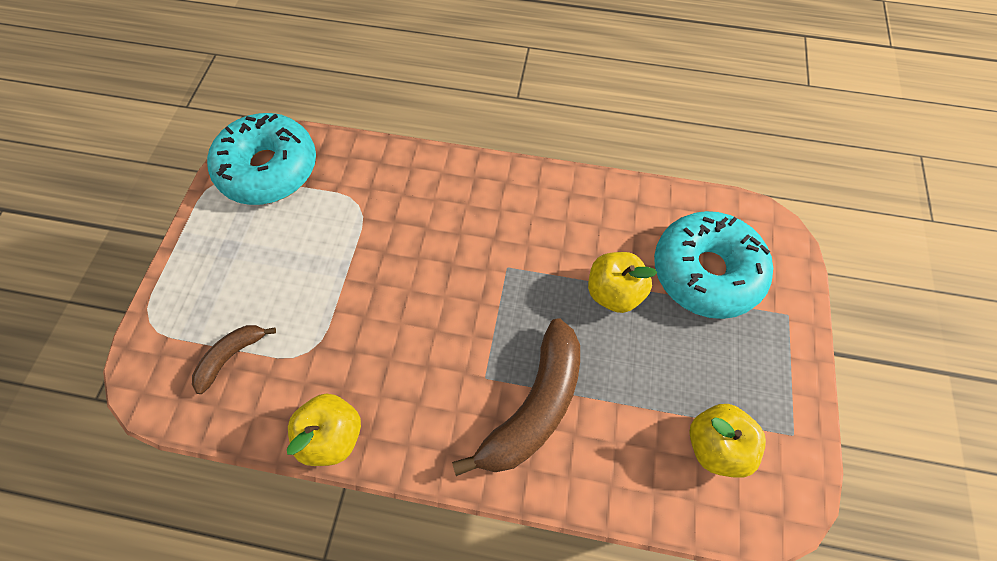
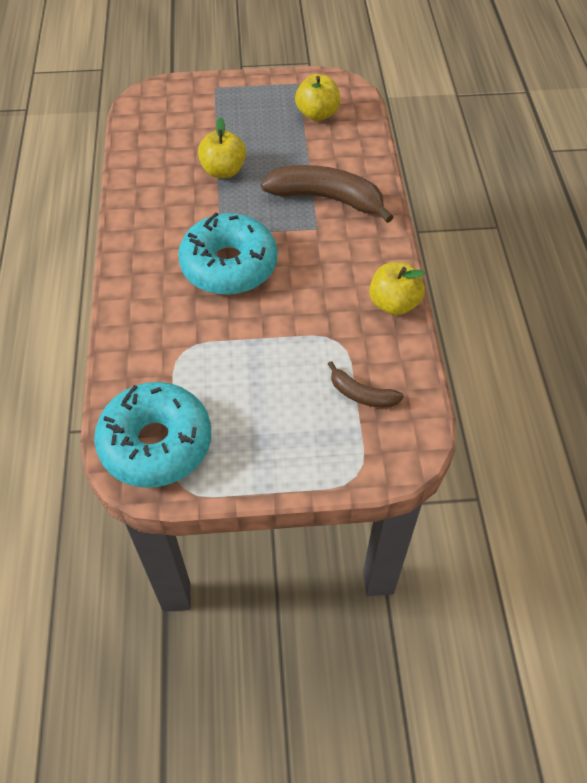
camera: 105 degrees left, 10 degrees down
turquoise donut [654,211,773,319] -> turquoise donut moved to [178,212,278,295]

